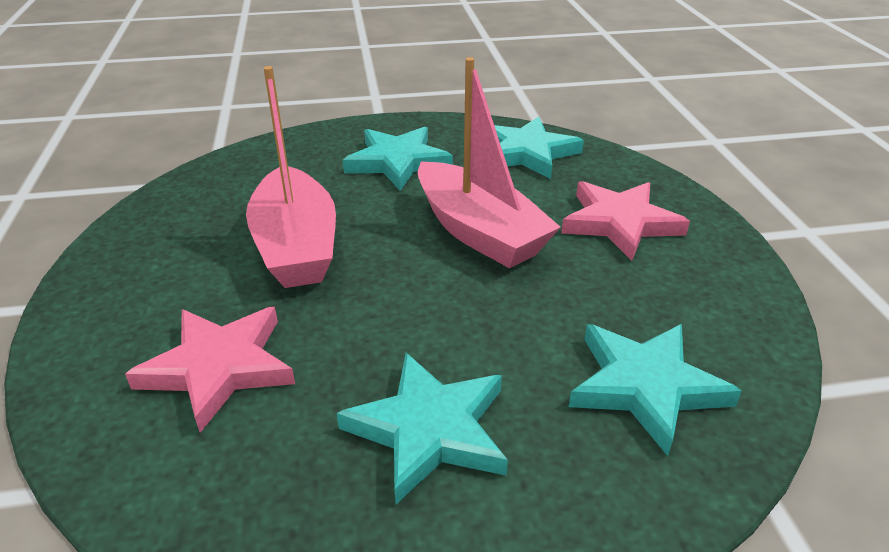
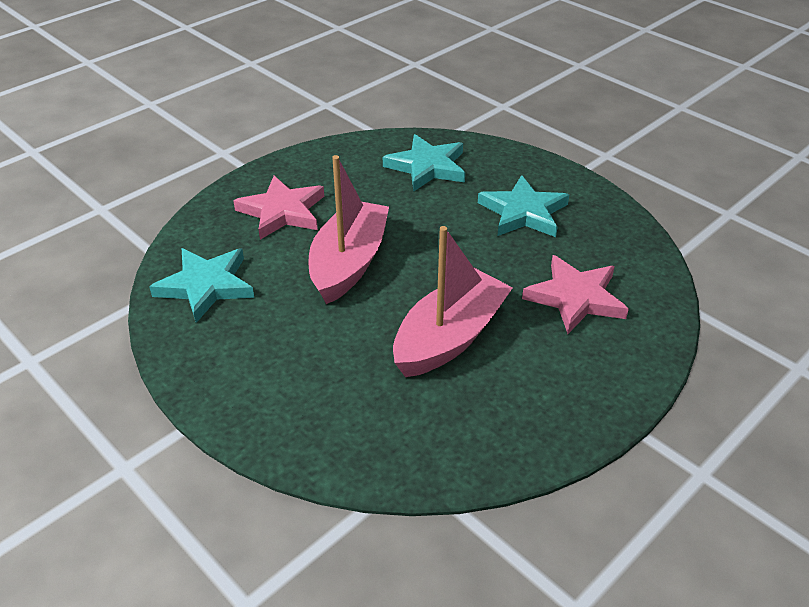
camera: 125 degrees left, 5 degrees up
turquoise star [343,127,453,191] -> none

